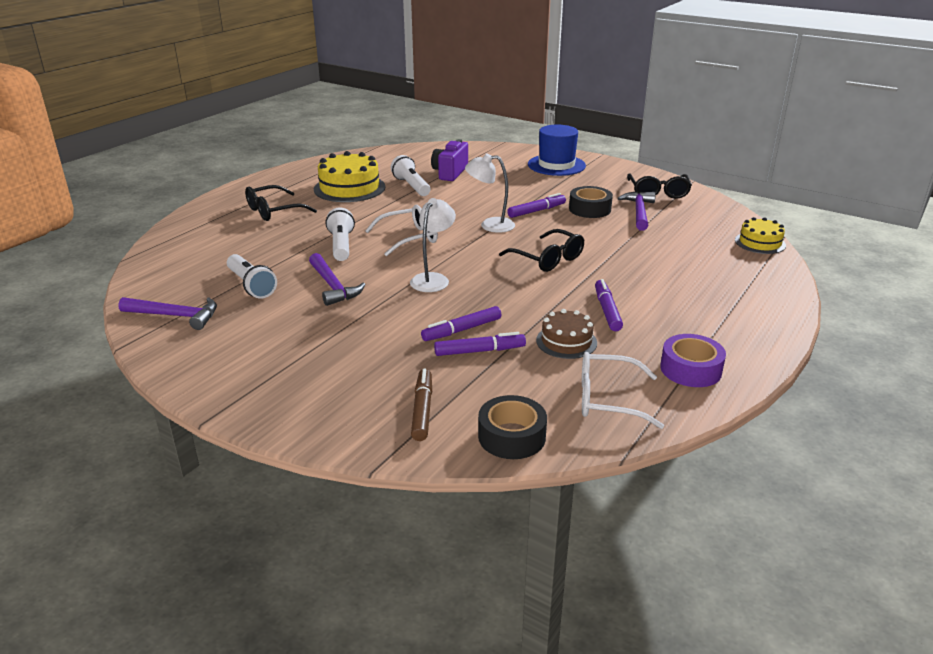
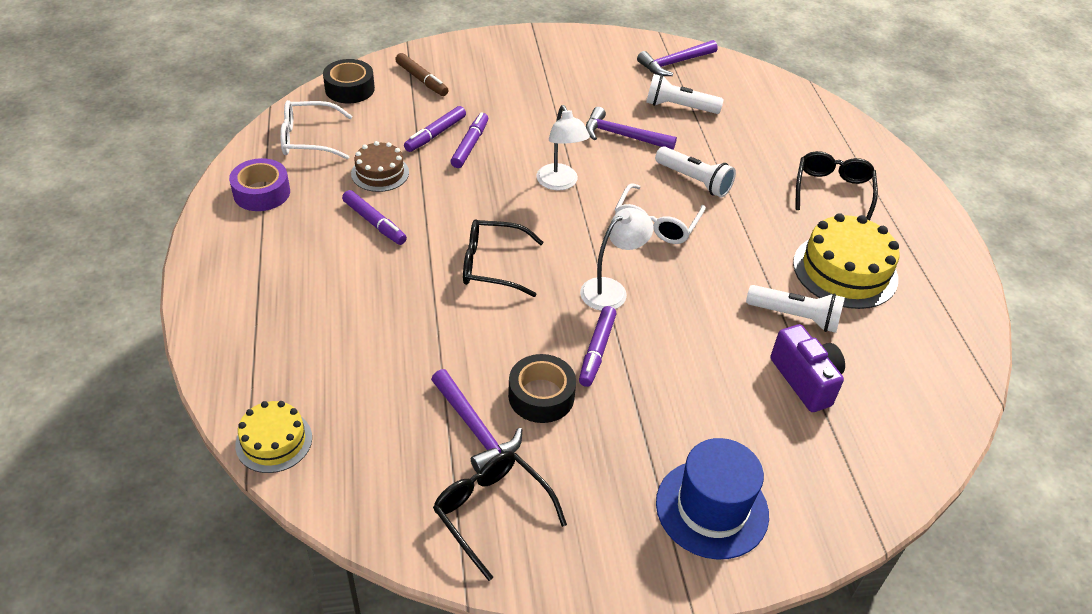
camera: 135 degrees right, 15 degrees up
white glasses [582,352,664,429] -> white glasses turned 150 degrees counterclockwise [280,100,353,159]

